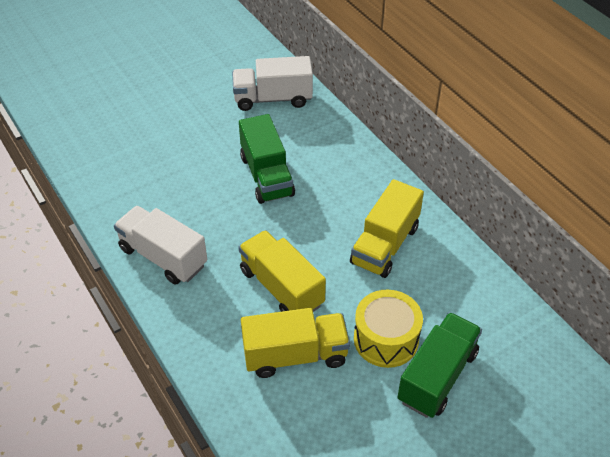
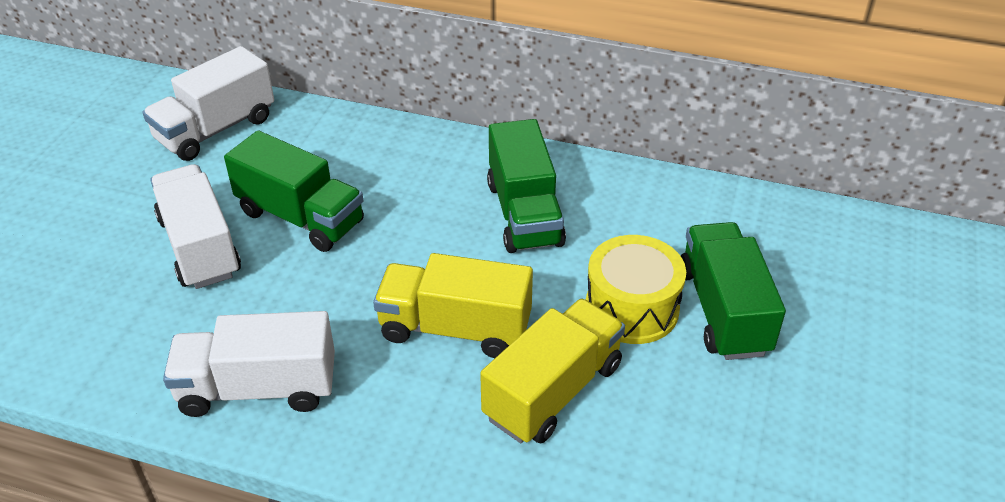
camera: 40 degrees left, 5 degrees down
yellow truck [350,179,424,278] -> green truck [487,119,566,253]
none -> white truck [150,164,241,289]

